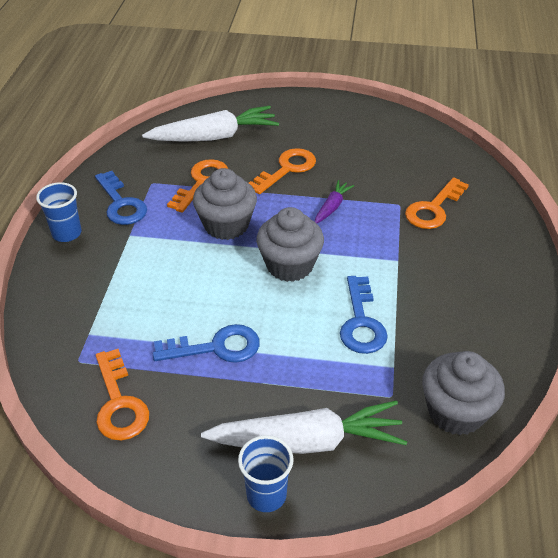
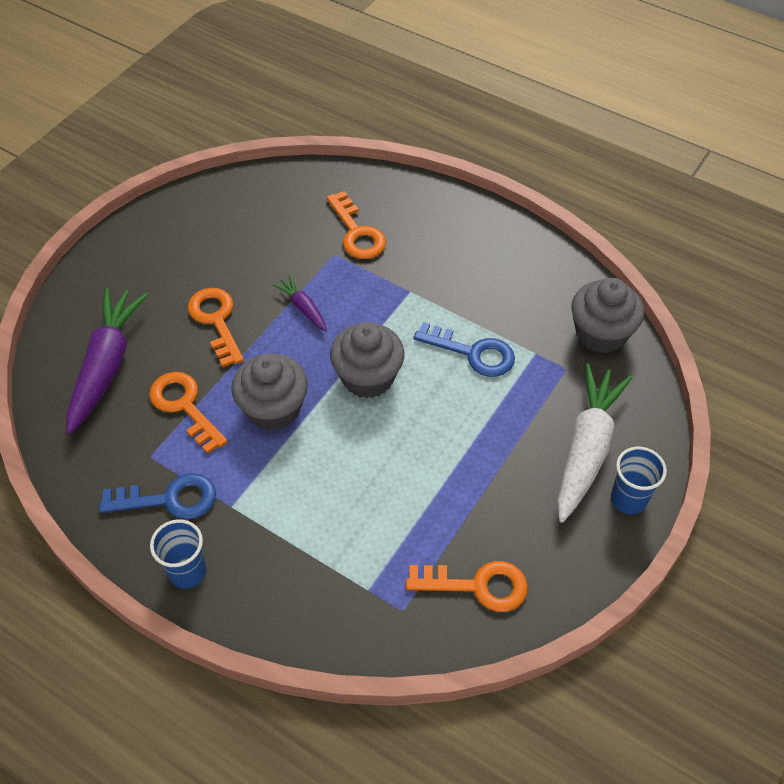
camera: 65 degrees left, 10 degrees up
white carrot [142,106,279,142] -> purple carrot [66,288,148,435]
blue key [153,324,260,363] -> none

